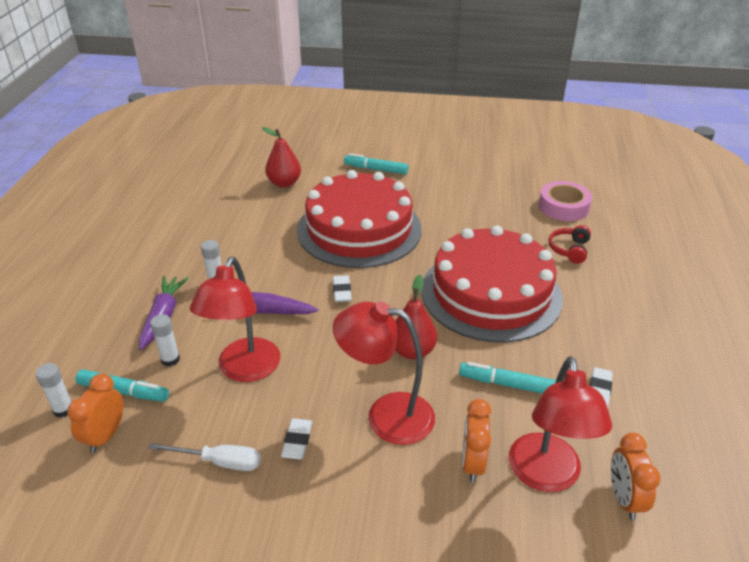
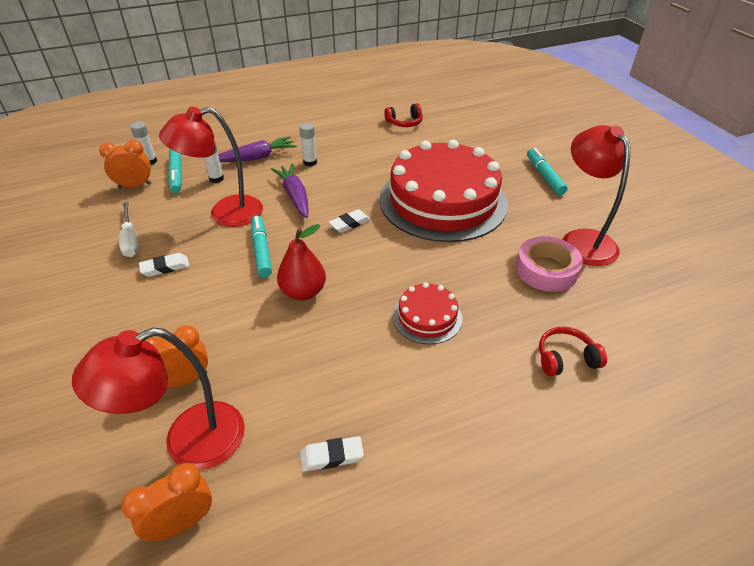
camera: 60 degrees right, 5 degrees up
red pear [262,127,301,188] -> none
red lamp [333,302,435,445] -> red lamp moved to [562,125,630,266]
red cake [422,225,563,343] -> red cake [393,282,462,344], size x0.44
turquoise marker [459,362,556,394] -> turquoise marker moved to [251,216,272,277]
pink tape [539,181,592,221] -> pink tape moved to [516,236,583,292]
none -> red headphones [384,103,423,127]

